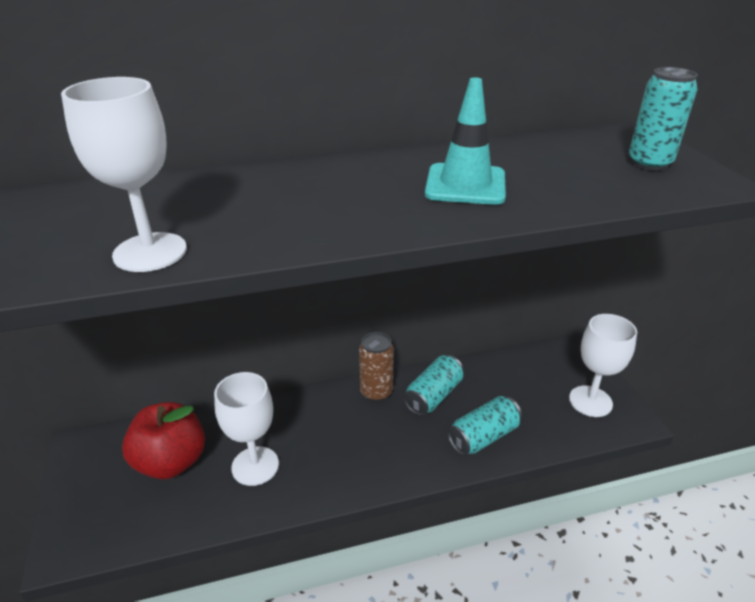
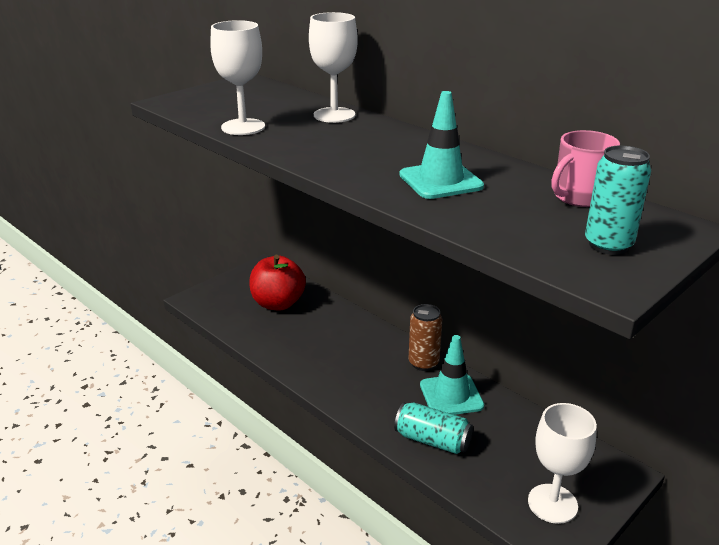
camera: 60 degrees right, 5 degrees down
white goblet [214,372,279,486] -> white goblet moved to [309,12,358,123]
turquoise can [403,355,464,416] -> turquoise traffic cone [420,335,484,415]
none -> pink mug [552,130,620,207]

